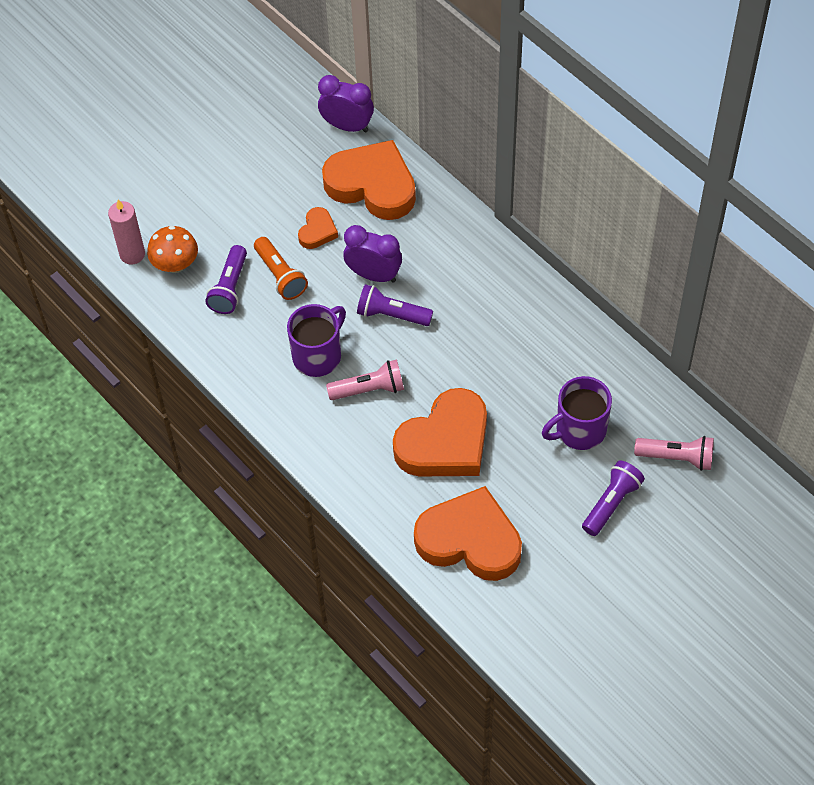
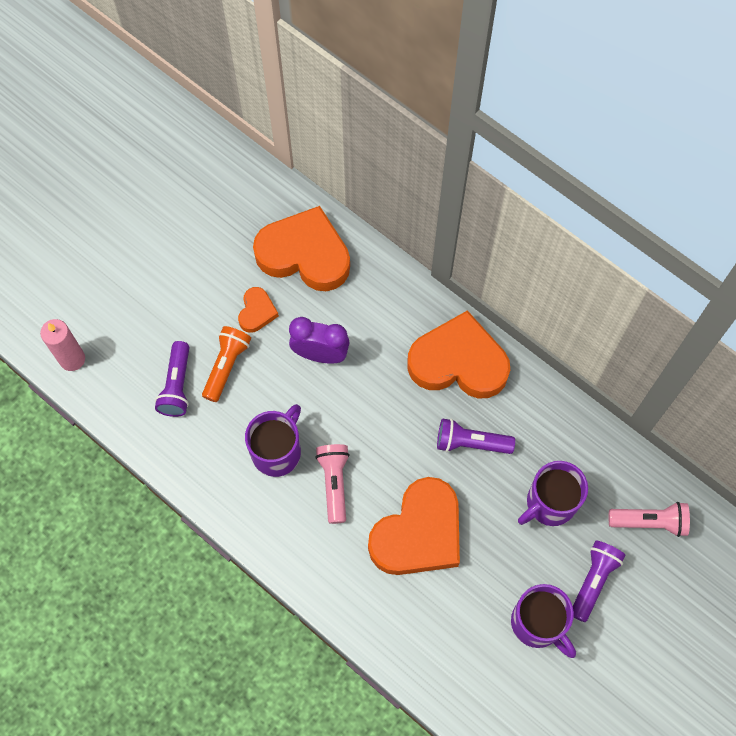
camera: 10 degrees left, 10 degrees up
orange mushroom [147,226,198,273] -> none
orange flashlight [254,237,308,300] -> orange flashlight turned 120 degrees counterclockwise [202,326,251,402]
purple clock [318,75,374,133] -> none
pink flashlight [326,360,404,400] -> pink flashlight turned 75 degrees counterclockwise [315,444,350,524]
purple flashlight [357,284,433,326] -> purple flashlight moved to [437,418,515,454]
orange heart [414,486,522,581] -> orange heart moved to [407,310,510,399]
none -> purple mug [511,584,576,658]

